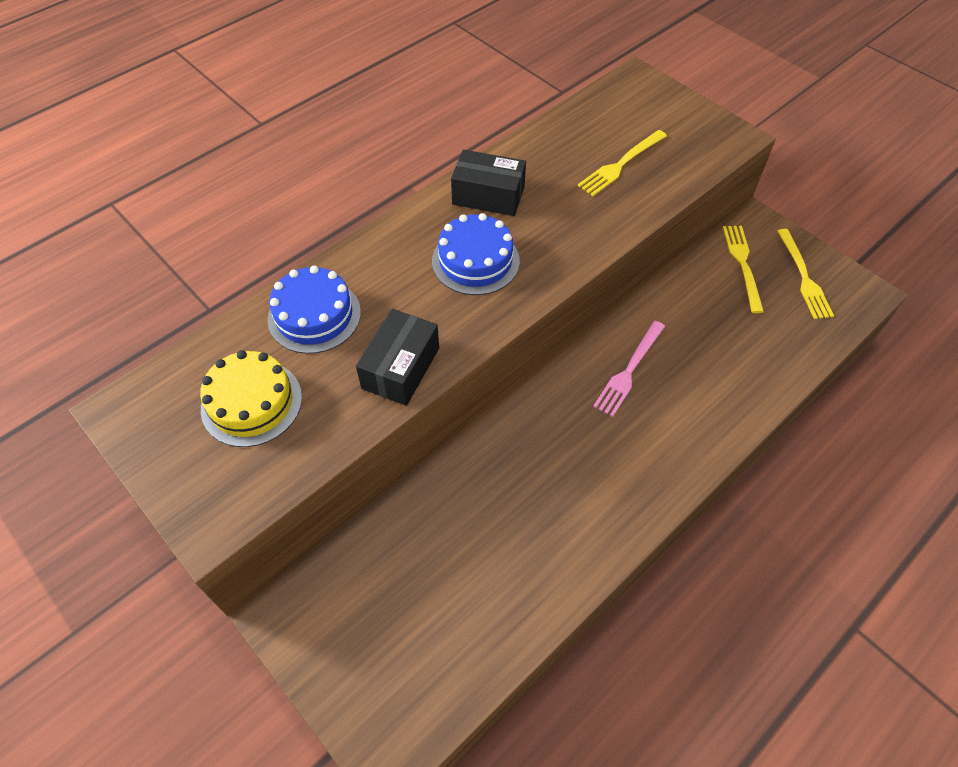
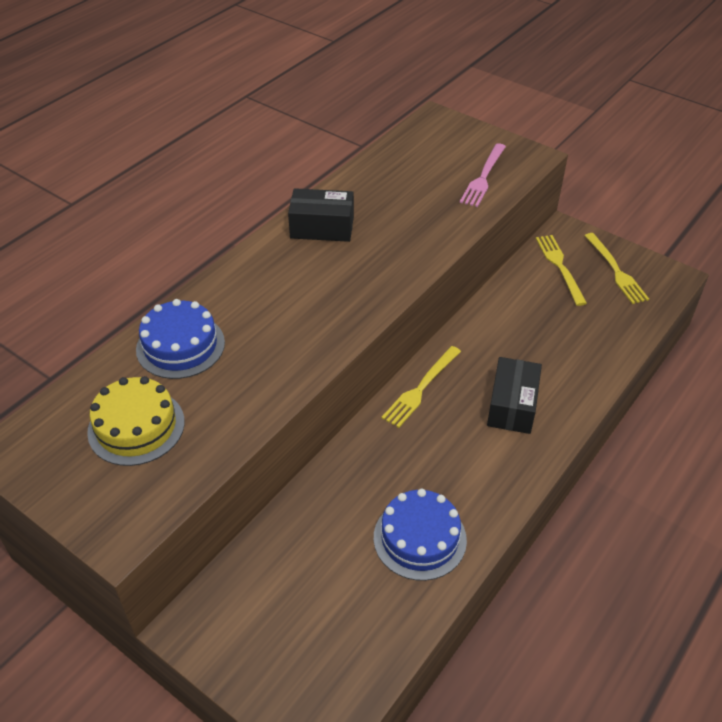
camera: 10 degrees left, 10 degrees down
black box [356,309,439,406] -> black box moved to [487,357,542,434]
blue cake [432,213,520,295] -> blue cake moved to [374,489,467,581]
yellow fork [578,130,667,196] -> yellow fork moved to [381,346,461,428]
pink fork [593,321,665,417] -> pink fork moved to [460,143,506,207]

